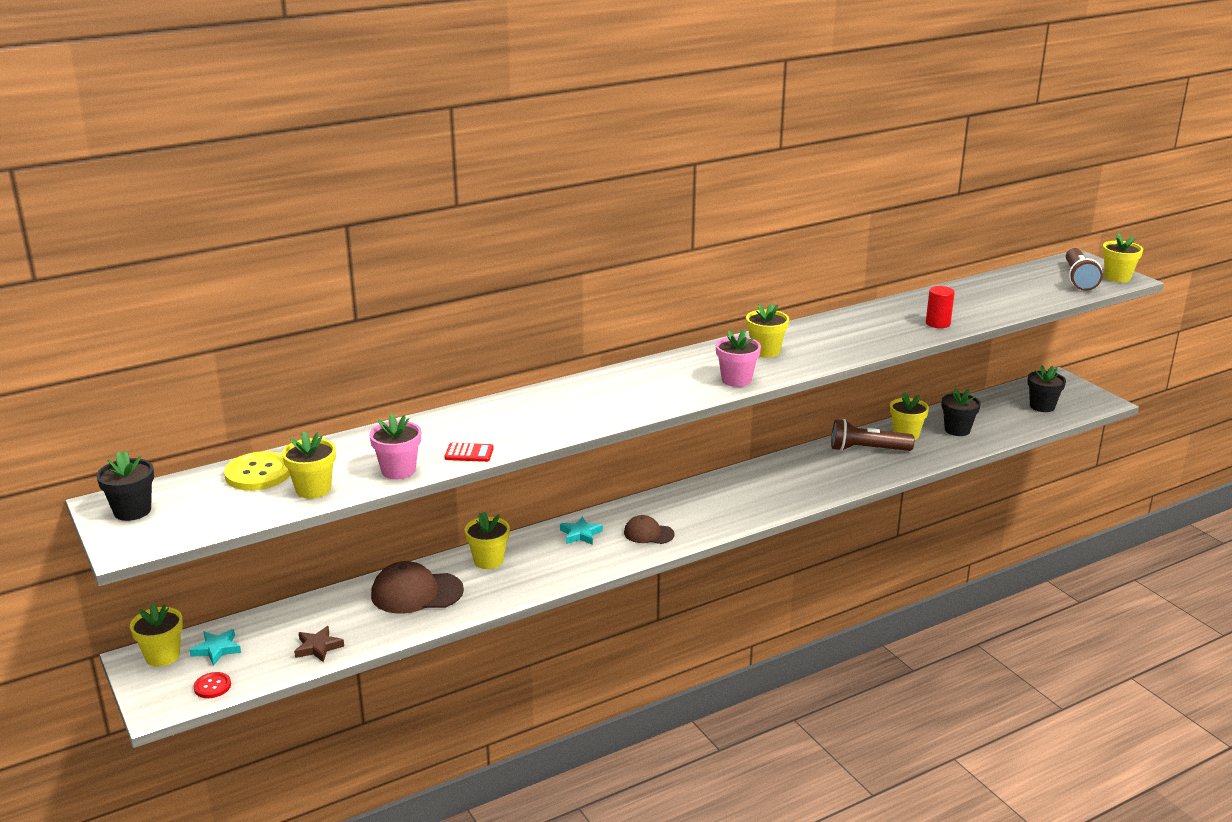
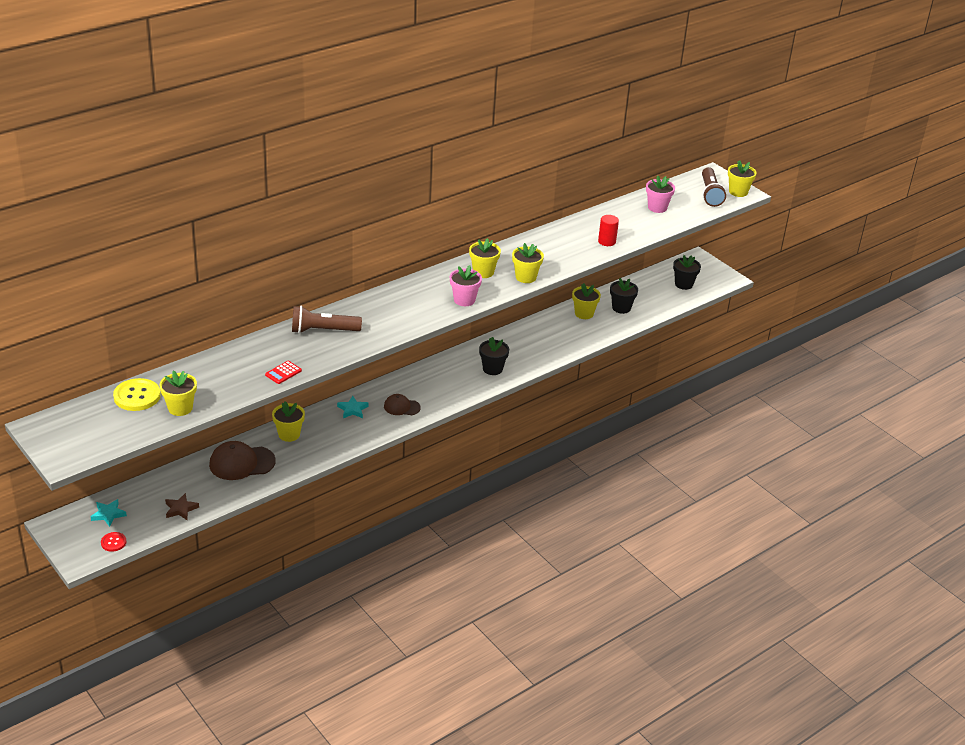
camera: 10 degrees left, 10 degrees up
black flower pot [96,451,154,521] -> black flower pot moved to [479,337,509,375]
yellow flower pot [130,602,183,667] -> yellow flower pot moved to [512,243,544,283]
pink flower pot [369,413,421,479] -> pink flower pot moved to [646,175,675,213]
red calculator [445,443,494,462] -> red calculator turned 135 degrees clockwise [265,361,302,384]
brown flashlight [831,419,915,451] -> brown flashlight moved to [292,306,362,334]

